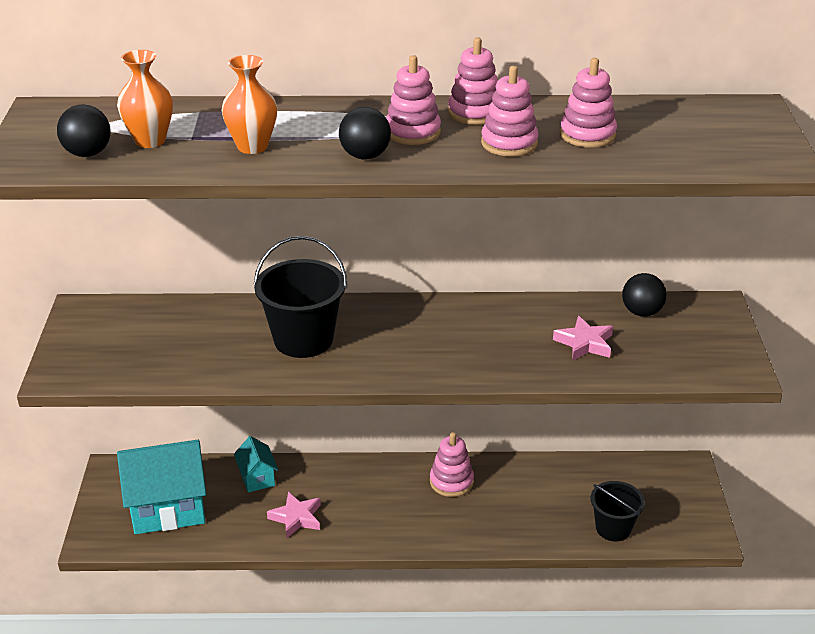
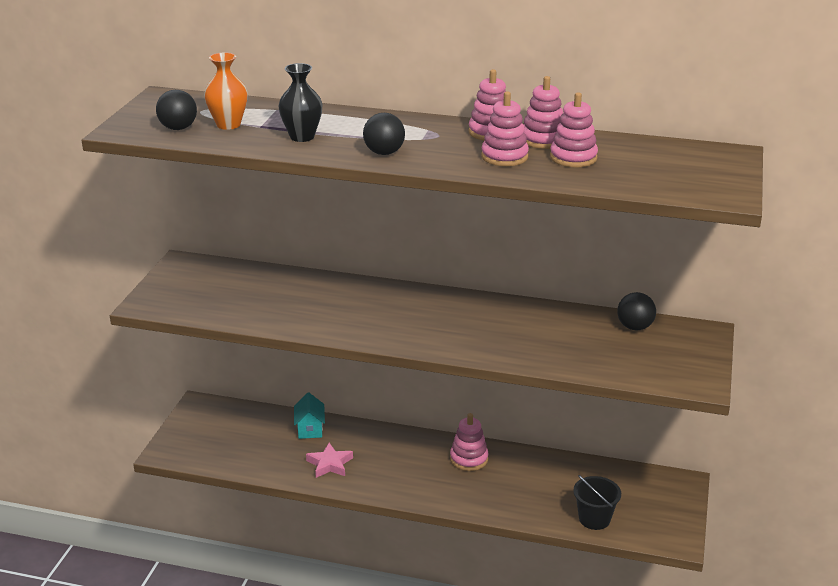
camera: 15 degrees right, 5 degrees down
turquoise house [117,440,206,534] -> none
orange vase [222,55,277,154] -> black vase [278,63,323,142]
black bucket [254,236,347,358] -> none
pink stacking toy [386,55,441,145] -> pink stacking toy moved to [524,76,563,149]
pink star [553,316,613,360] -> none

